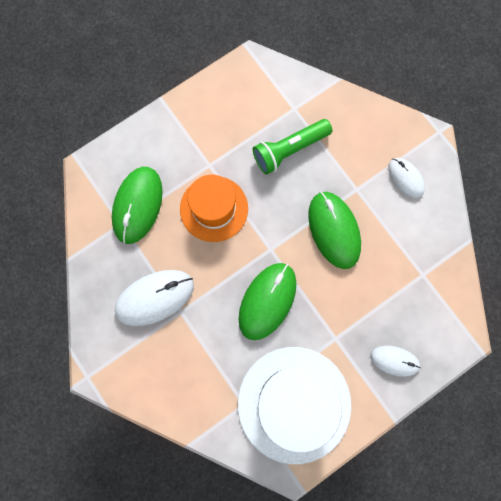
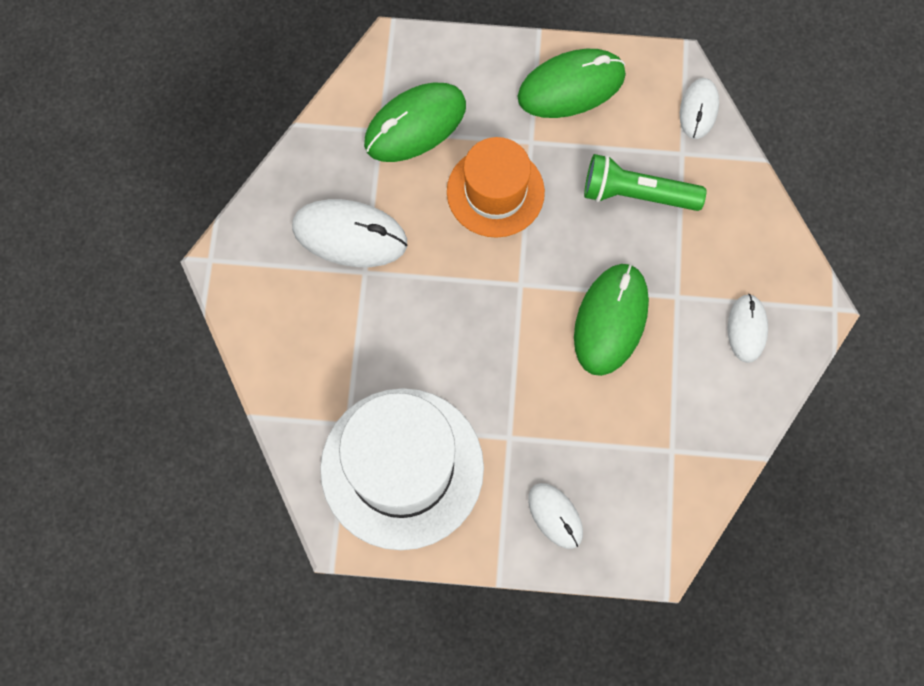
camera: 40 degrees right, 5 degrees down
green mouse [238,263,296,340] -> green mouse moved to [517,49,626,118]
none -> white mouse [680,78,719,139]

